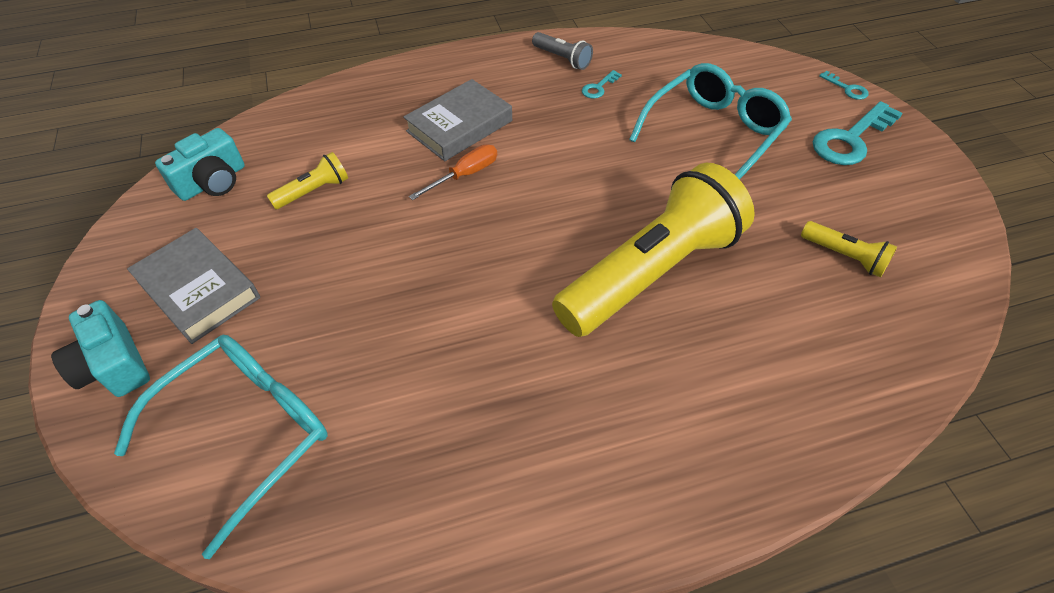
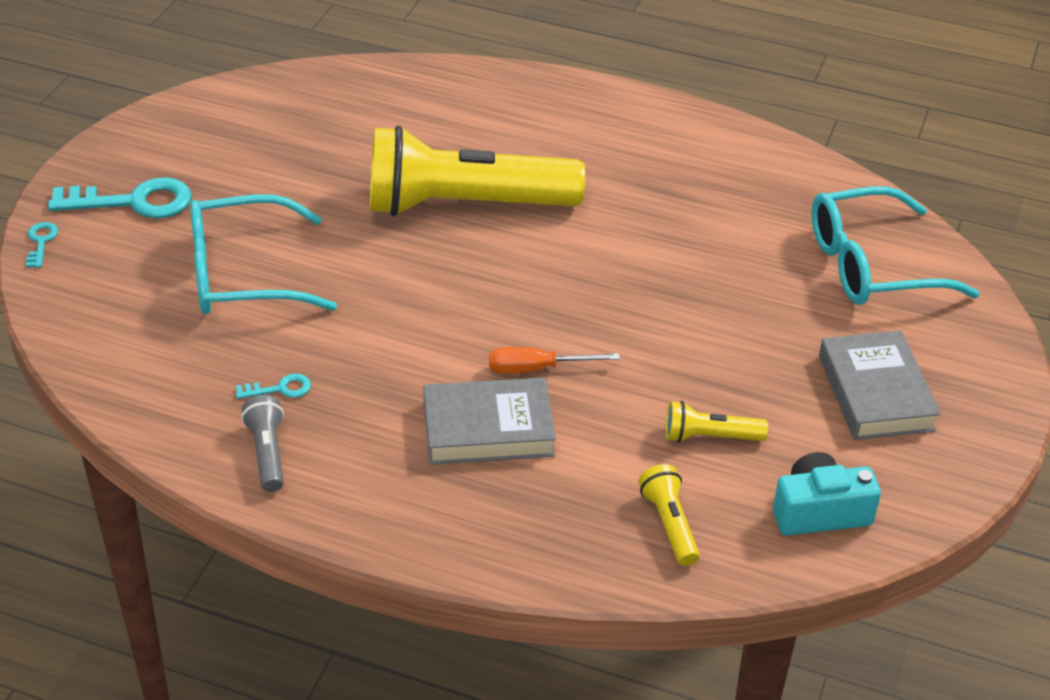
camera: 145 degrees left, 10 degrees down
turquoise camera [51,300,150,397] -> none
yellow flashlight [801,221,897,277] -> yellow flashlight moved to [638,464,700,566]

